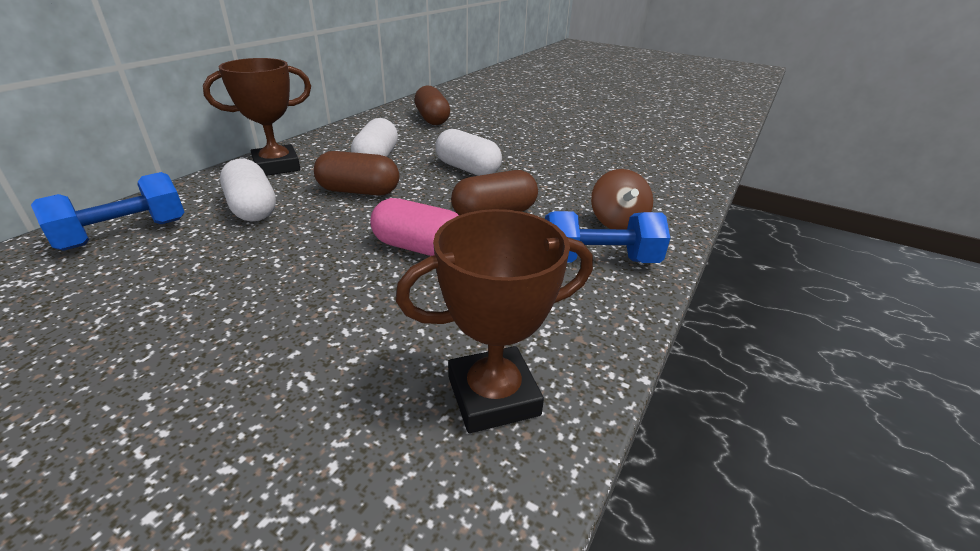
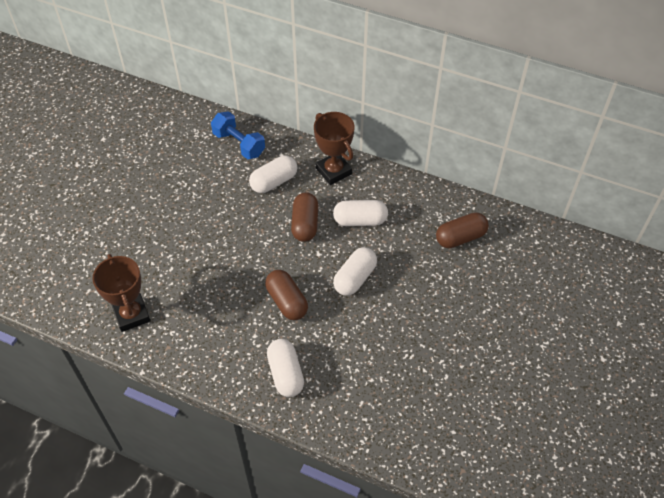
camera: 85 degrees right, 20 degrees up
pink capsule [370,198,459,256] -> none
blue dumbbell [545,211,670,263] -> none
brown spinning top [591,169,653,229] -> white capsule [267,339,304,397]

